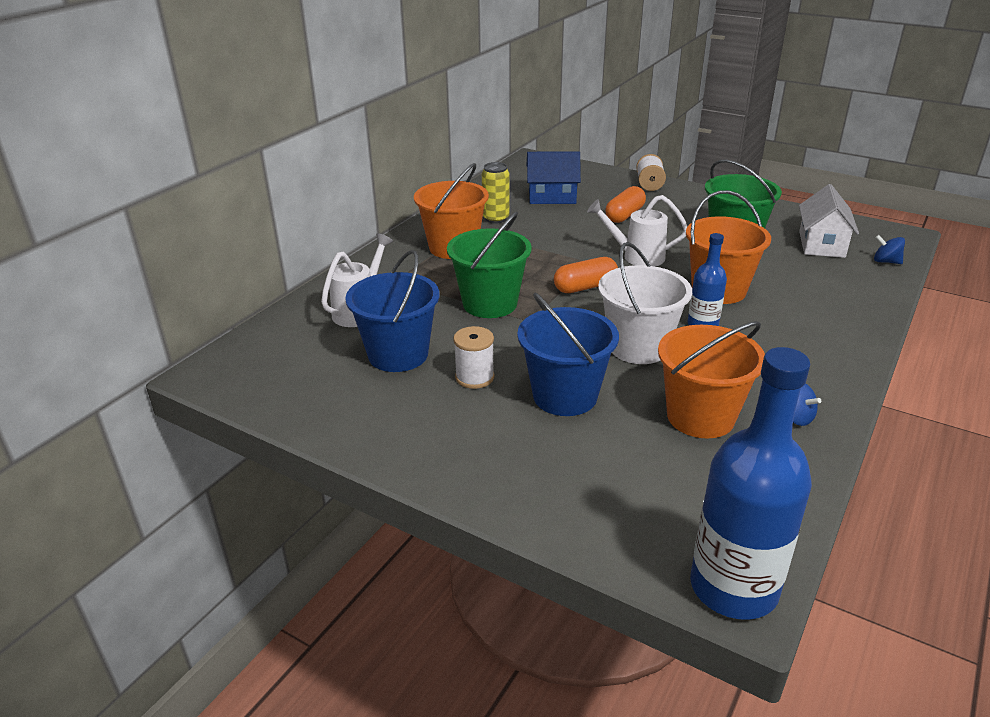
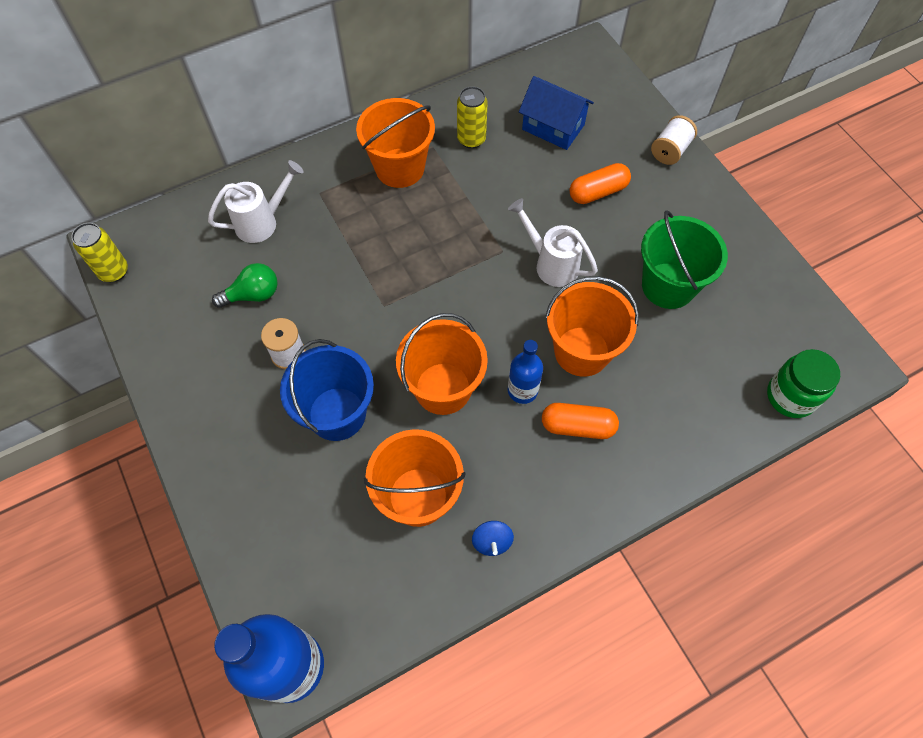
camera: 30 degrees right, 30 degrees up
blue bucket [345,250,439,372] -> green light bulb [212,263,278,308]
green bucket [447,211,532,318] -> none
orange capsule [554,257,618,293] -> orange capsule moved to [542,403,619,439]
white bucket [598,242,692,364] -> orange bucket [396,313,488,415]
white house [799,184,859,258] -> none
blue spinning top [874,235,905,264] -> green jar [767,349,840,418]
none -> yellow can [71,223,128,282]

